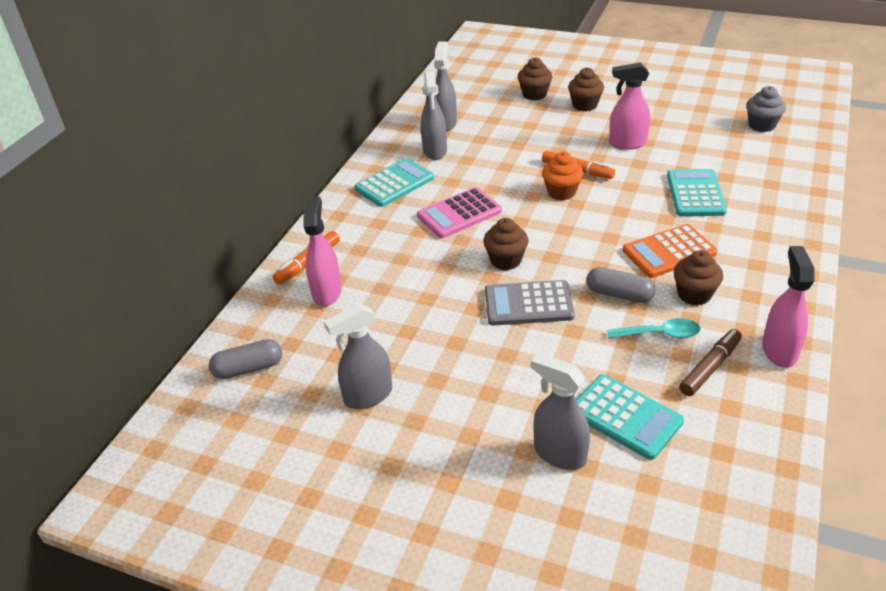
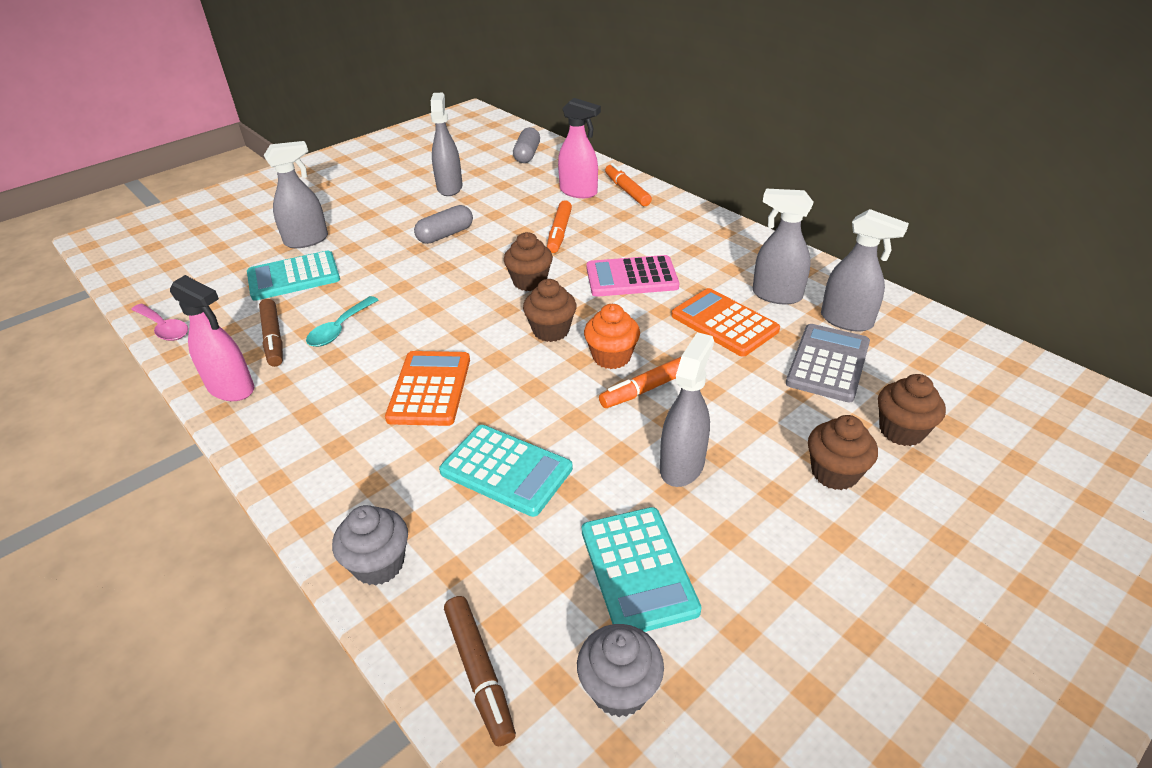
camera: 115 degrees right, 0 degrees up
turquoise calculator [354,158,434,207] -> turquoise calculator moved to [582,507,702,632]
pink calculator [417,187,502,238] -> pink calculator turned 90 degrees counterclockwise [586,255,679,297]
grey calculator [485,280,575,326] -> grey calculator moved to [786,324,870,403]
grey capsule [586,267,655,303] -> grey capsule moved to [414,205,473,244]
pink spray bottle [609,63,650,150] -> grey spray bottle [660,332,714,487]
brown cupcake [674,250,723,306] -> brown cupcake moved to [523,279,577,342]
none -> pink spoon [131,303,188,341]
none -> grey cupcake [332,505,408,586]
none -> brown marker [444,596,516,746]
none -> orange marker [547,200,572,253]
none -> orange calculator [671,288,780,357]

